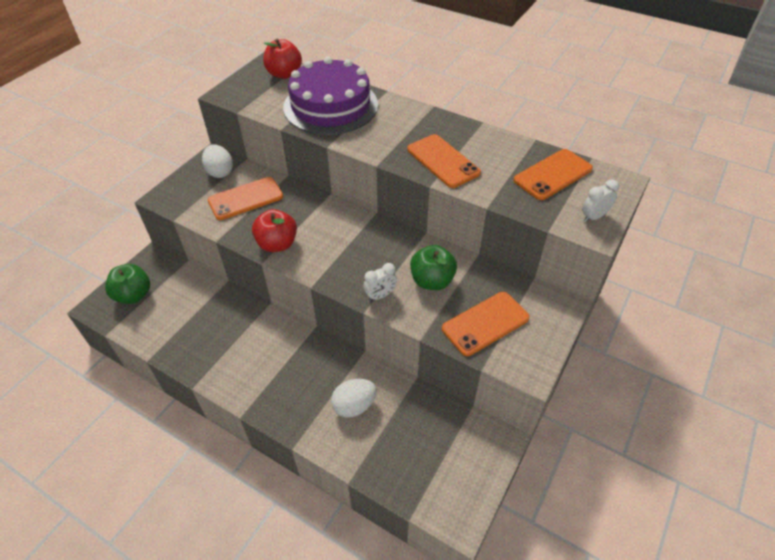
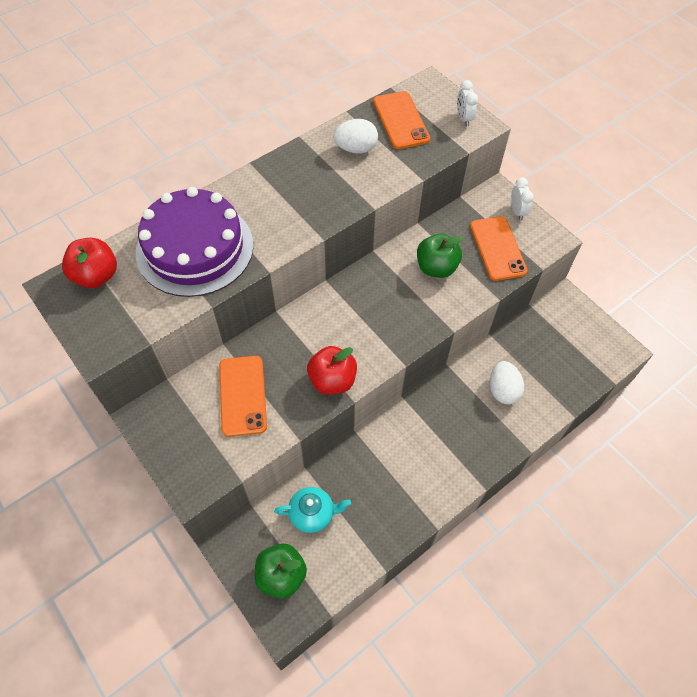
camera: 70 degrees left, 10 degrees up
white egg [202,144,233,178] -> white egg moved to [333,119,378,154]
white clock [363,263,397,301] -> white clock moved to [511,177,534,220]
orange phone [407,134,481,188] -> none
none -> turquoise teapot [274,487,351,533]

